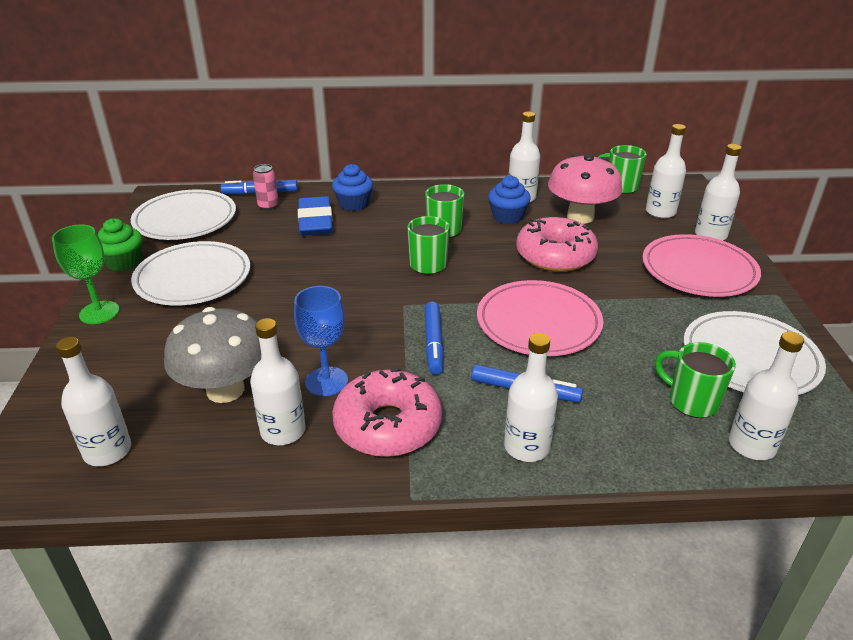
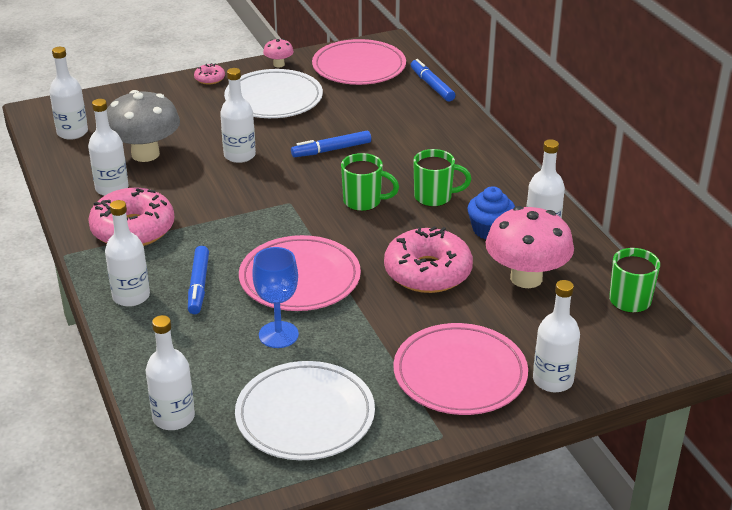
camera: 70 degrees right, 0 degrees up
green goblet [52,225,119,324] -> pink donut [194,63,225,85]
green cupcake [98,218,142,271] -> pink mushroom [263,39,294,67]
white plate [131,190,236,240] -> pink plate [312,39,406,85]
pink can [253,164,279,210] -> none
blue goblet [294,286,348,396] -> blue goblet moved to [252,247,299,348]
blue eraser [298,196,333,236] -> none
blue cupcake [332,164,373,211] -> none
blue marker [425,302,444,375] -> blue marker moved to [291,131,371,157]
white bottle [646,124,686,219] -> white bottle moved to [220,68,256,163]
green mug [655,342,736,418] -> none

